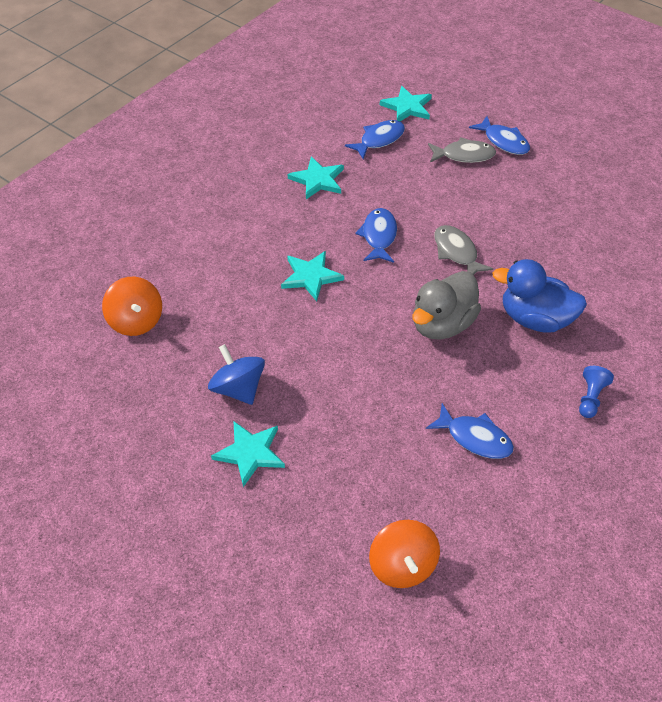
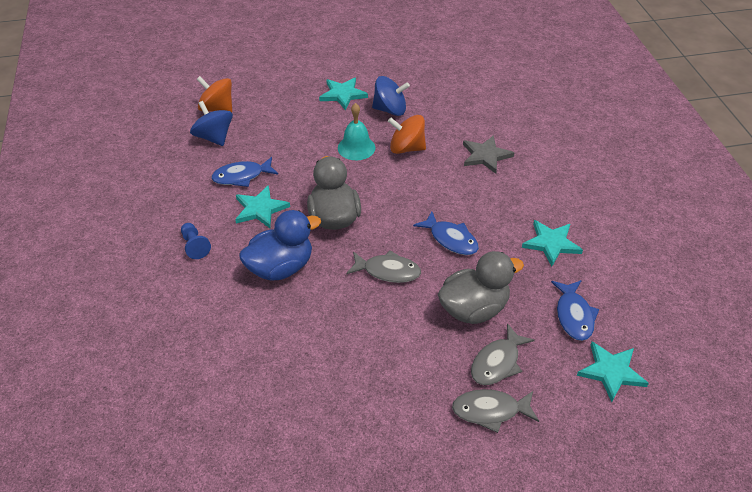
camera: 130 degrees right, 5 degrees down
orange spinning top [102,277,162,336] -> orange spinning top moved to [388,115,426,154]
turquoise star [281,251,344,301] -> turquoise star moved to [235,185,290,228]
blue fish [469,116,530,155] -> grey fish [452,389,539,433]
none -> blue spinning top [190,101,233,146]
none -> turquoise bell [338,103,376,160]
none -> grey duck [438,251,524,324]
none -> grey star [463,135,514,174]

